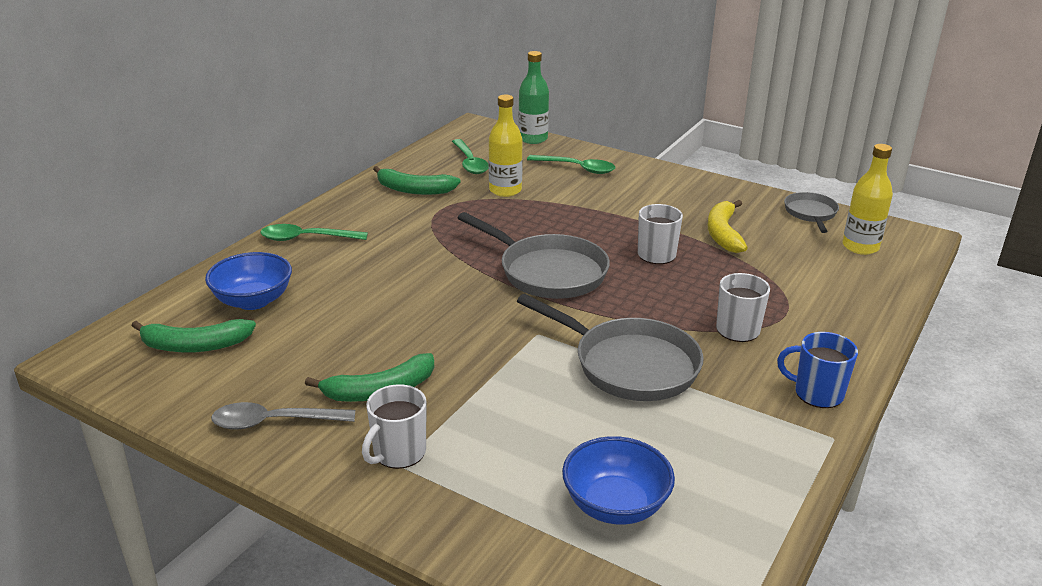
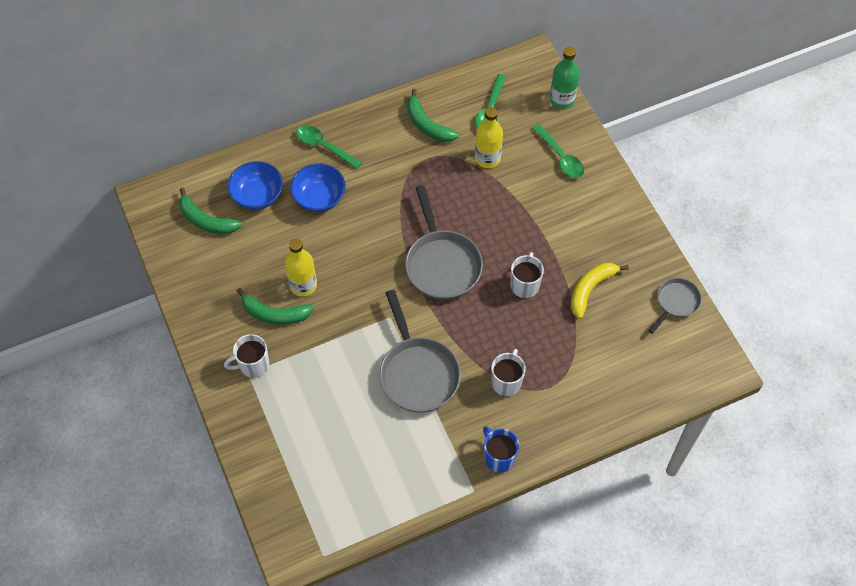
camera: 35 degrees right, 30 degrees up
grey spoon [211,402,355,430] -> none
blue bowl [562,436,675,524] -> blue bowl moved to [290,163,346,212]
yellow bottle [842,144,893,255] -> yellow bottle moved to [285,239,317,297]

